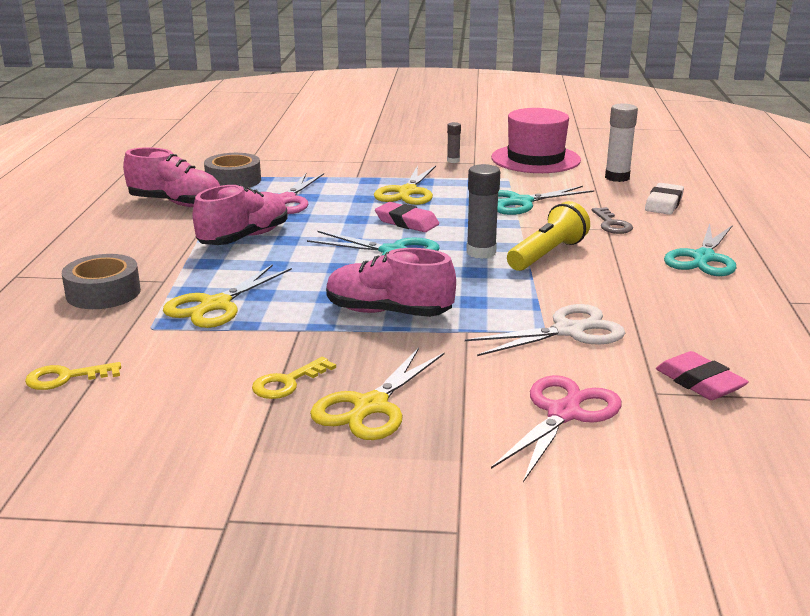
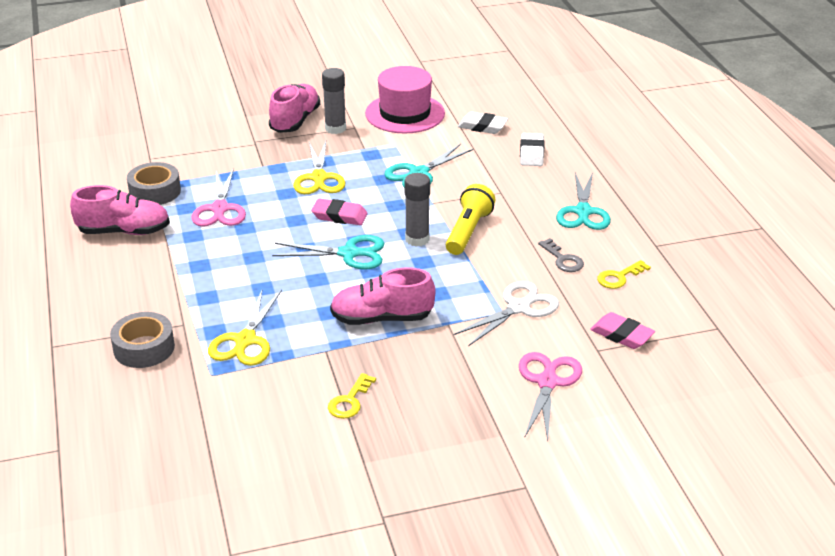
camera: 20 degrees left, 10 degrees up
yellow key [25,362,121,390] -> yellow key moved to [597,260,651,289]
pink shoe [192,185,288,245] -> pink shoe moved to [269,84,320,133]
yellow scissors [310,348,445,440] -> none
grey glue stick [447,122,461,163] -> grey glue stick [322,68,346,134], size x1.81
grey key [592,207,633,234] -> grey key moved to [538,238,584,272]
white glue stick [605,103,638,182] -> white eraser [458,112,508,134]

